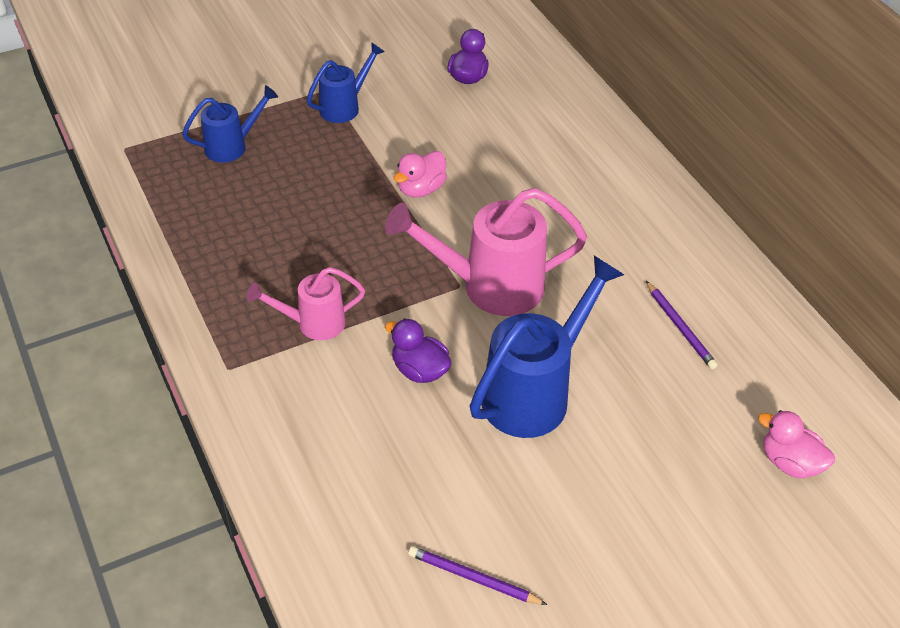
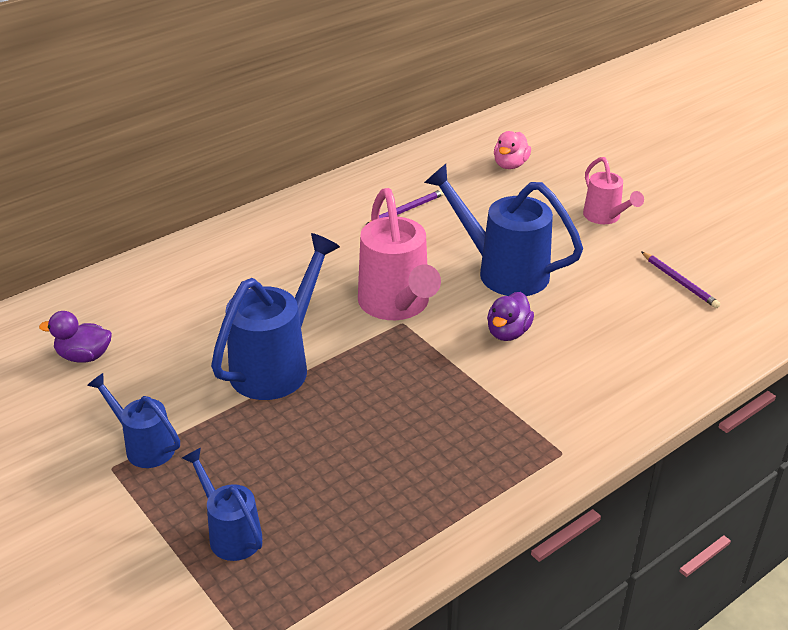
camera: 100 degrees left, 10 degrees down
pink watering can [247,267,365,340] -> pink watering can moved to [583,157,644,224]
pink duck [394,151,447,198] -> blue watering can [211,233,340,400]
purple pencil [408,546,547,605] -> purple pencil turned 45 degrees counterclockwise [641,251,720,308]

